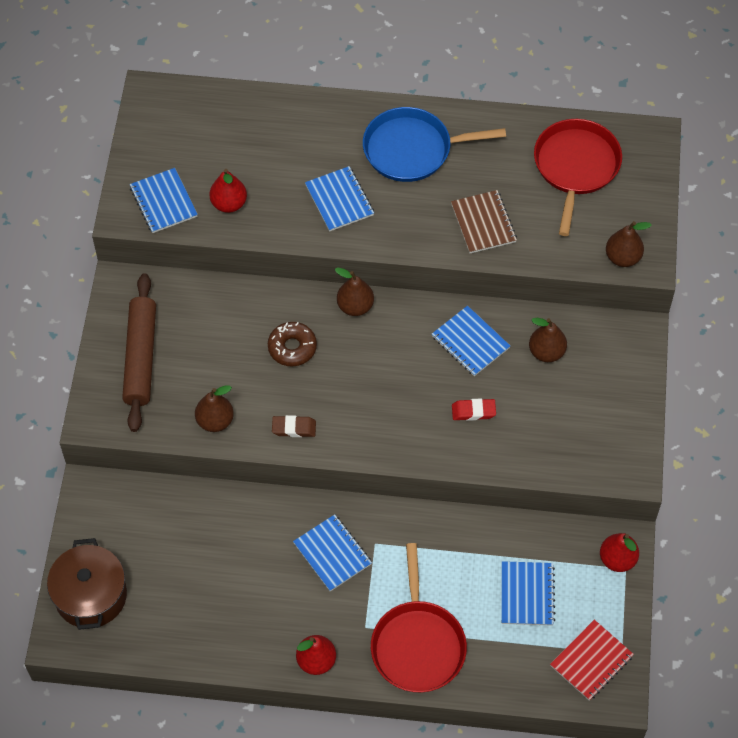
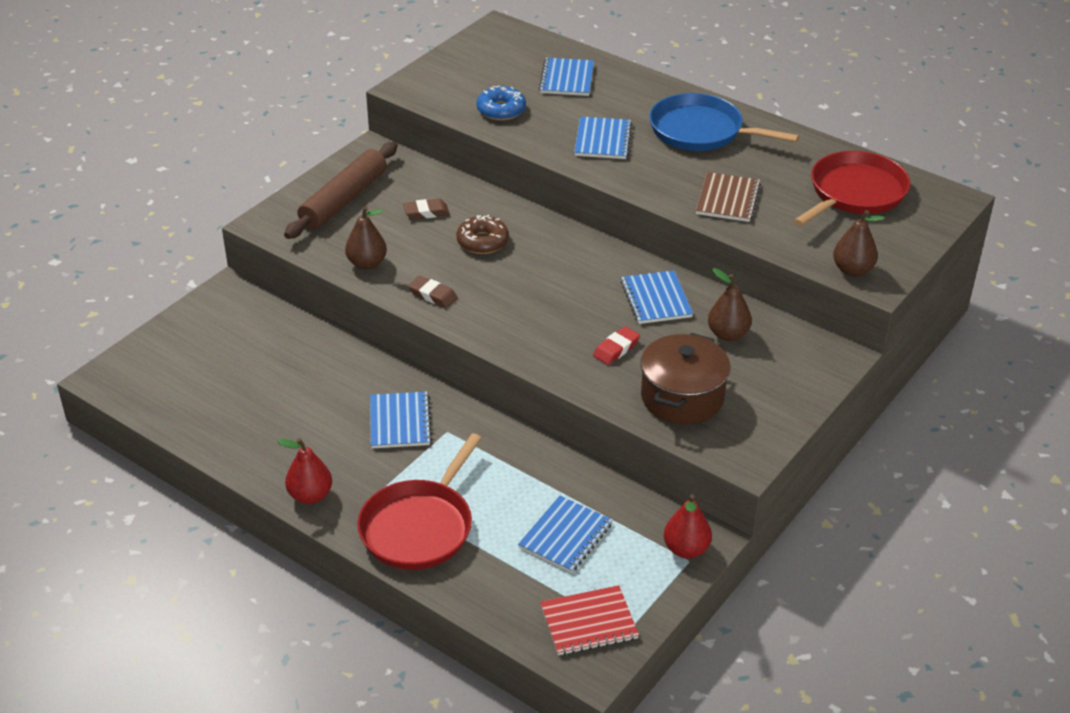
camera: 30 degrees right, 20 degrees down
brown pot [47,538,127,630] -> brown pot moved to [640,333,731,425]
blue notebook [130,168,198,233] -> blue notebook moved to [539,58,594,96]
red pear [209,169,247,213] -> blue donut [476,86,526,121]
brown pear [335,268,374,316] -> none
red eraser [452,398,496,421] -> red eraser turned 75 degrees counterclockwise [593,326,640,365]
none -> brown eraser [403,199,450,219]

